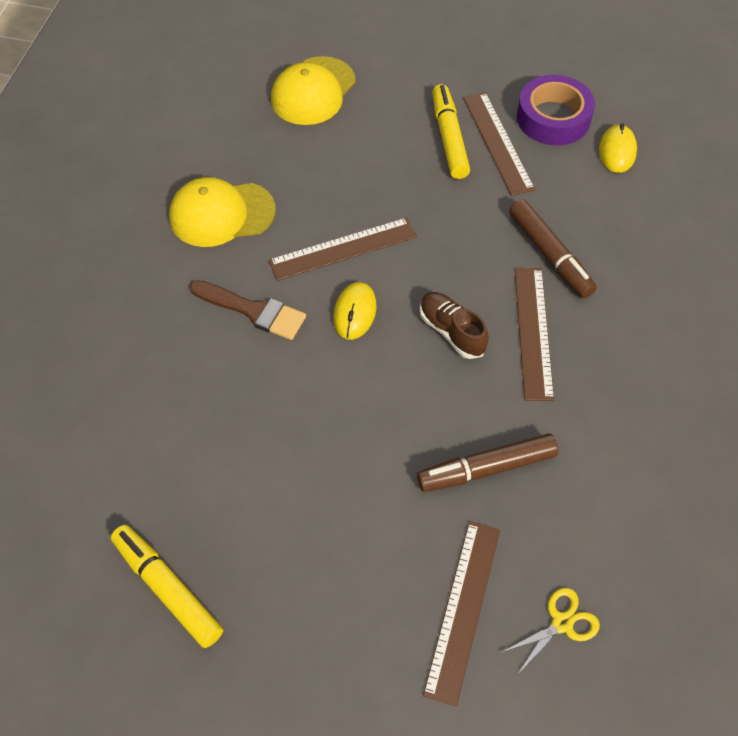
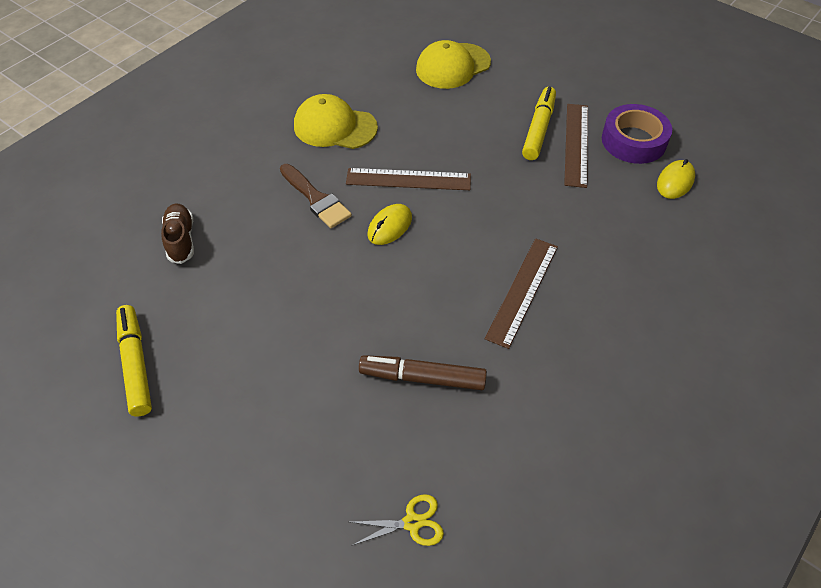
camera: 25 degrees right, 5 degrees down
brown shoe [420,292,489,359] -> brown shoe moved to [161,204,194,264]
brown ruler [423,521,500,706] -> none
brown marker [509,199,597,298] -> none

